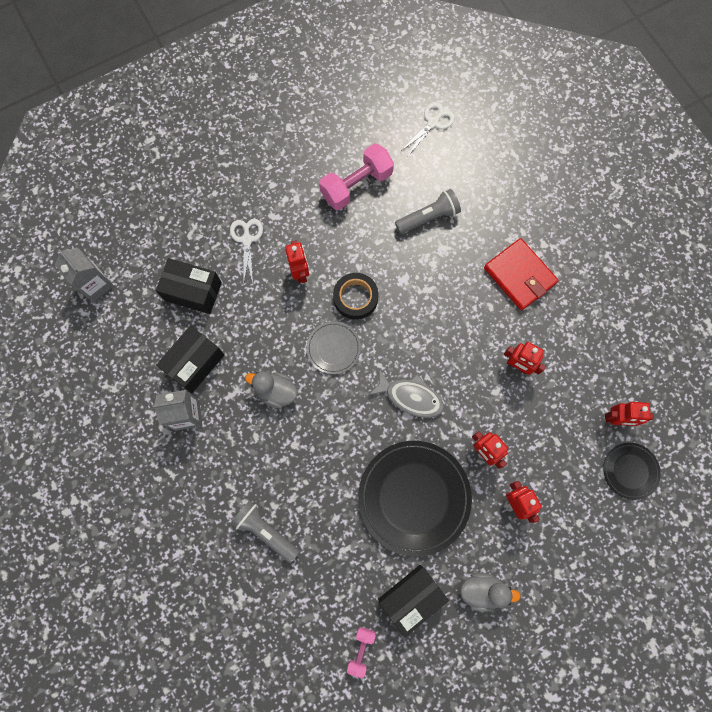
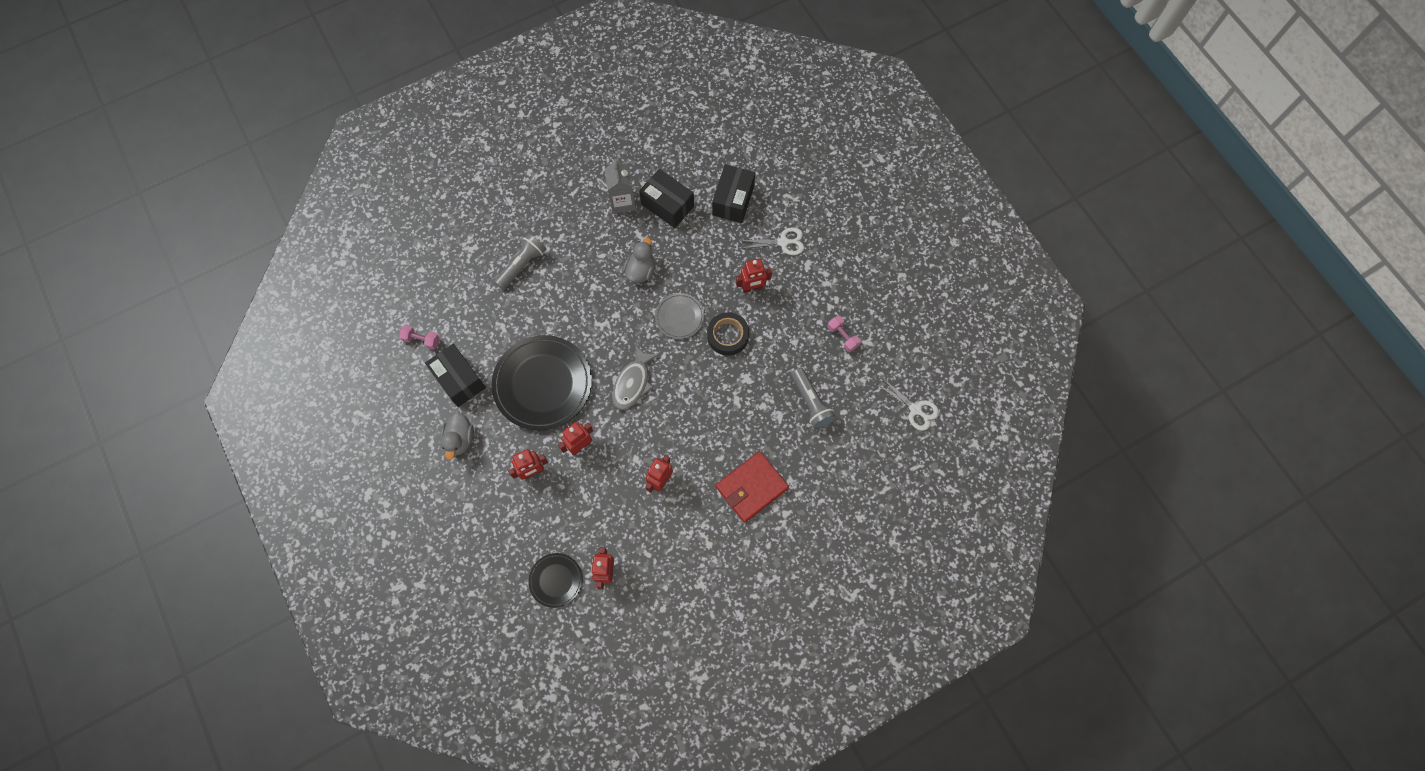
camera: 90 degrees right, 5 degrees down
grey carton [55,248,114,302] -> none
pink dumbbell [319,143,394,210] -> pink dumbbell [828,315,861,352], size x0.51

